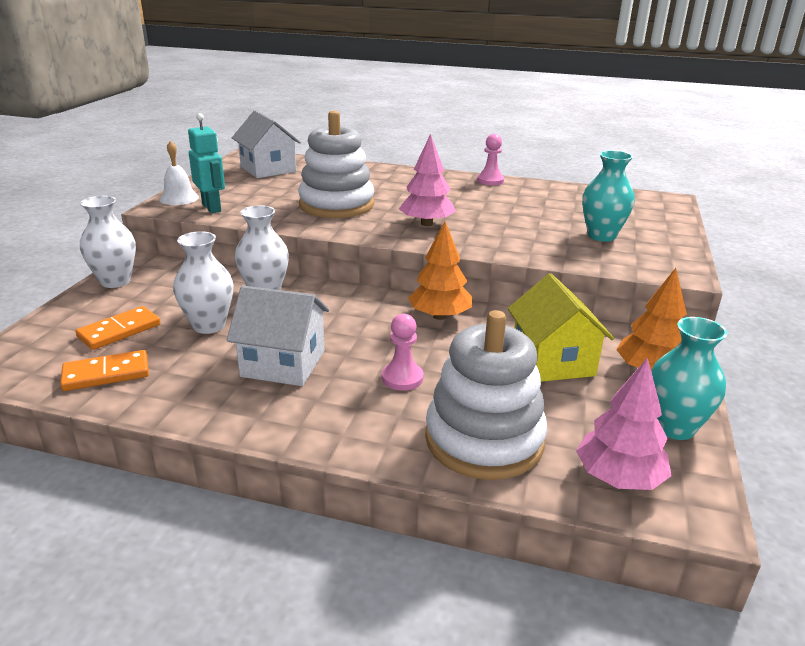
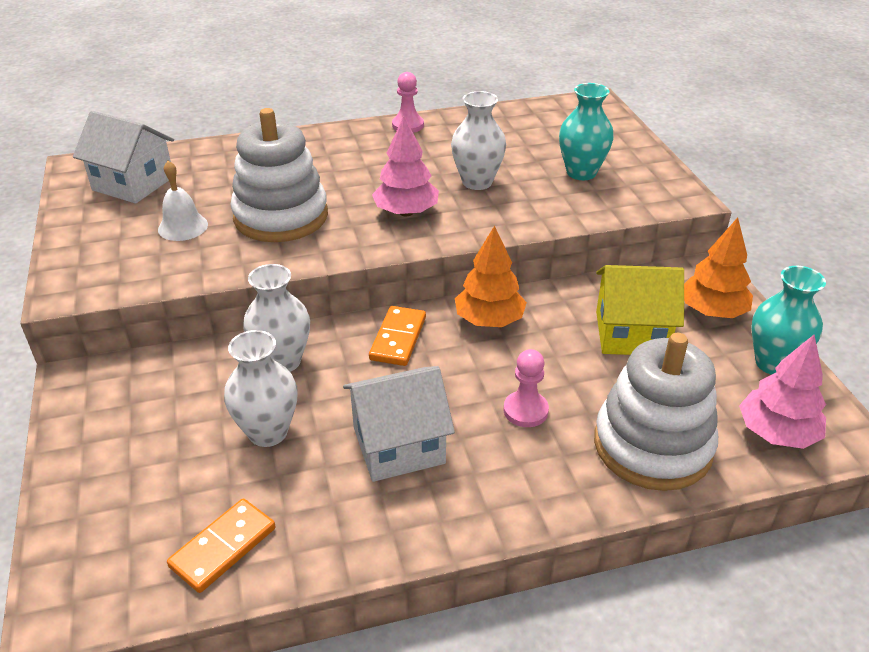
camera: 30 degrees left, 10 degrees up
orange domino [75,306,161,350] -> orange domino moved to [369,306,426,366]
white vase [80,196,136,288] -> white vase moved to [451,91,506,190]
white bell [160,140,199,205] -> white bell moved to [158,161,208,241]
turquoise robot [188,113,225,213] -> none
yellow house [508,273,614,382] -> yellow house turned 45 degrees counterclockwise [596,265,684,355]

